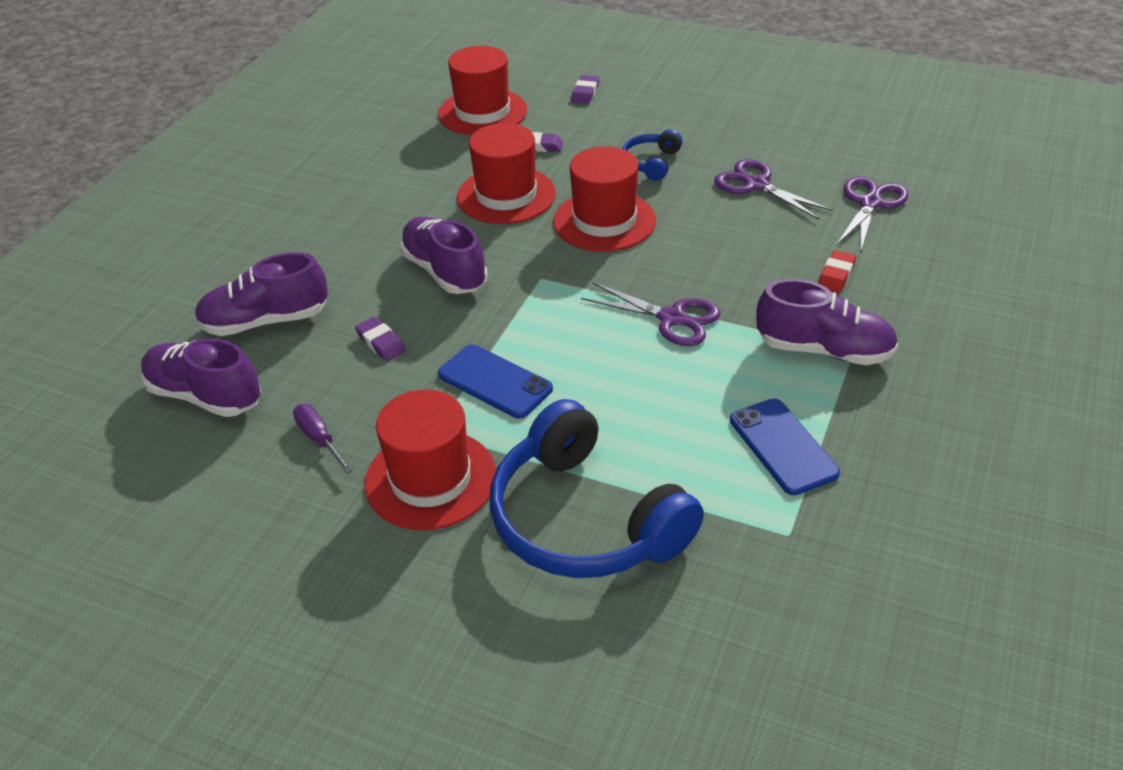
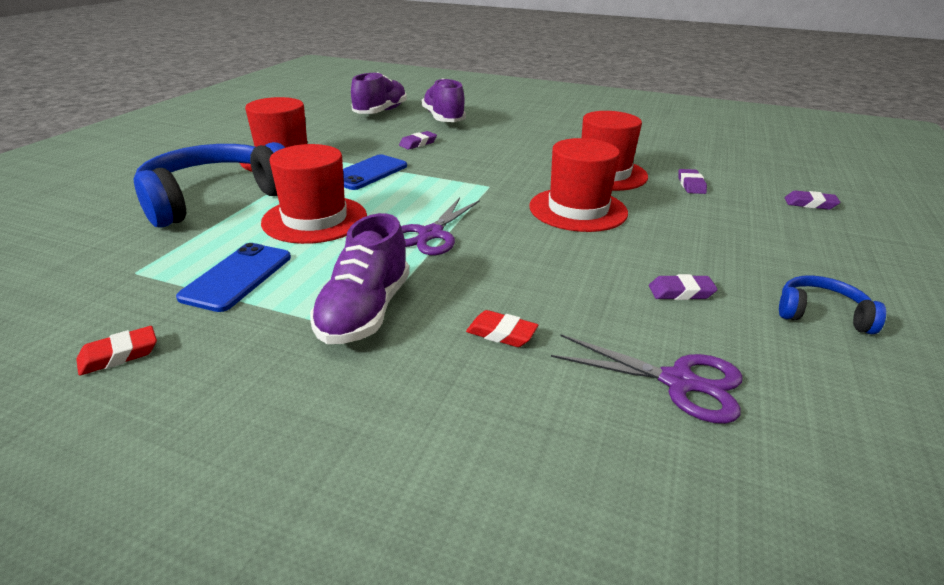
camera: 85 degrees right, 10 degrees down
purple screwdriver [293,404,353,474] -> none
purple shoe [400,217,487,294] -> none
red hat [438,46,527,135] -> red hat moved to [261,144,367,244]
blue headphones [622,129,682,181] -> blue headphones moved to [779,275,886,334]
purple scissors [714,159,833,220] -> purple eraser [649,274,718,300]
blue phone [730,398,840,495] -> blue phone turned 45 degrees counterclockwise [176,243,291,312]
none -> red eraser [76,326,157,376]

